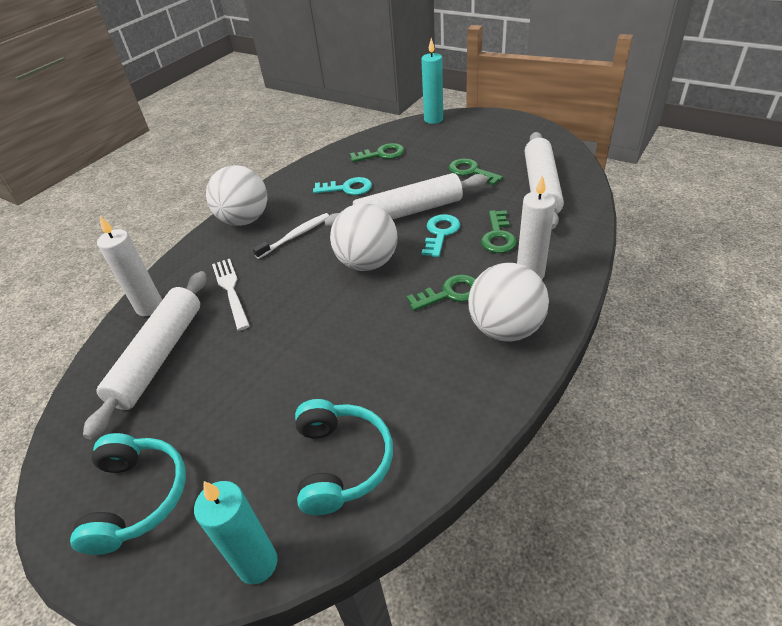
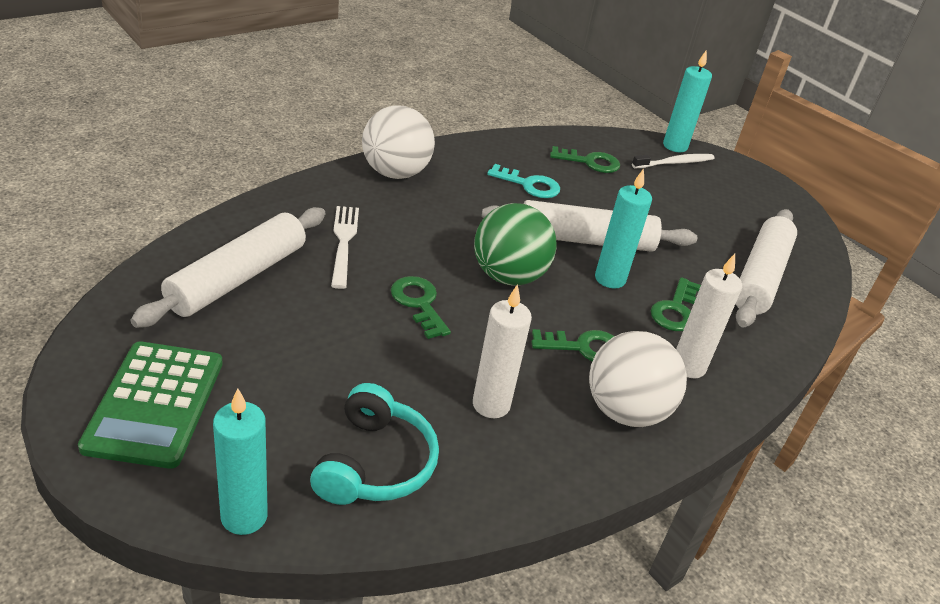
camera: 10 degrees right, 5 degrees down
turquoise headphones [70,433,186,555] -> green calculator [78,341,223,469]
white candle [97,216,162,316] -> white candle moved to [473,284,532,418]
white toothbrush [253,213,329,259] -> white toothbrush moved to [632,154,715,168]
white ball [330,203,398,271] -> green ball [474,203,557,286]
turquoise key [422,214,460,257] -> turquoise candle [595,168,652,289]
green key [449,158,503,185] -> green key moved to [391,276,451,339]

